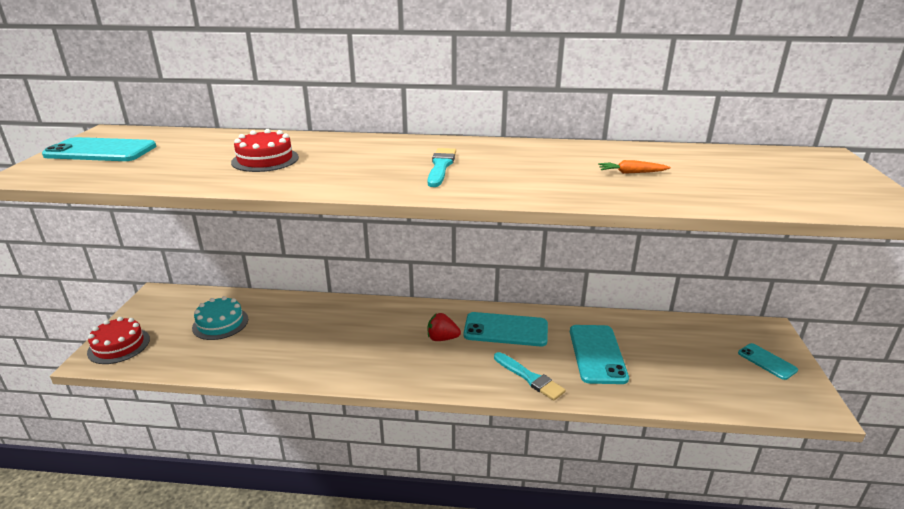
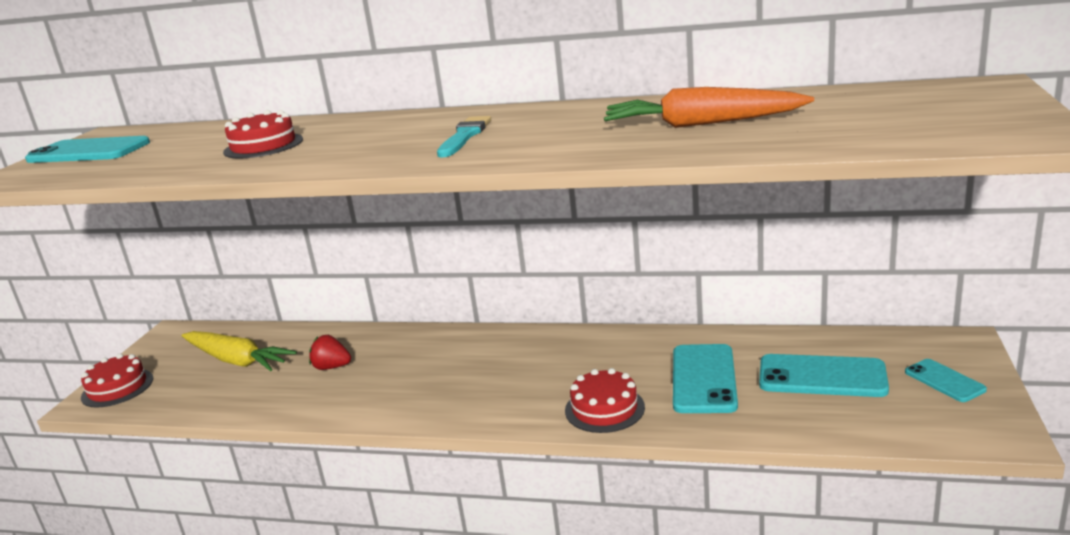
camera: 10 degrees right, 5 degrees down
turquoise cake [192,296,248,340] -> yellow carrot [182,331,297,371]
red strawberry [428,313,461,341] -> red strawberry moved to [309,335,351,370]
turquoise phone [464,312,548,346] -> turquoise phone moved to [759,354,889,397]
turquoise brush [494,352,566,401] -> red cake [565,368,645,433]
orange carrot [598,160,671,174] -> orange carrot [604,87,814,128], size x2.23

